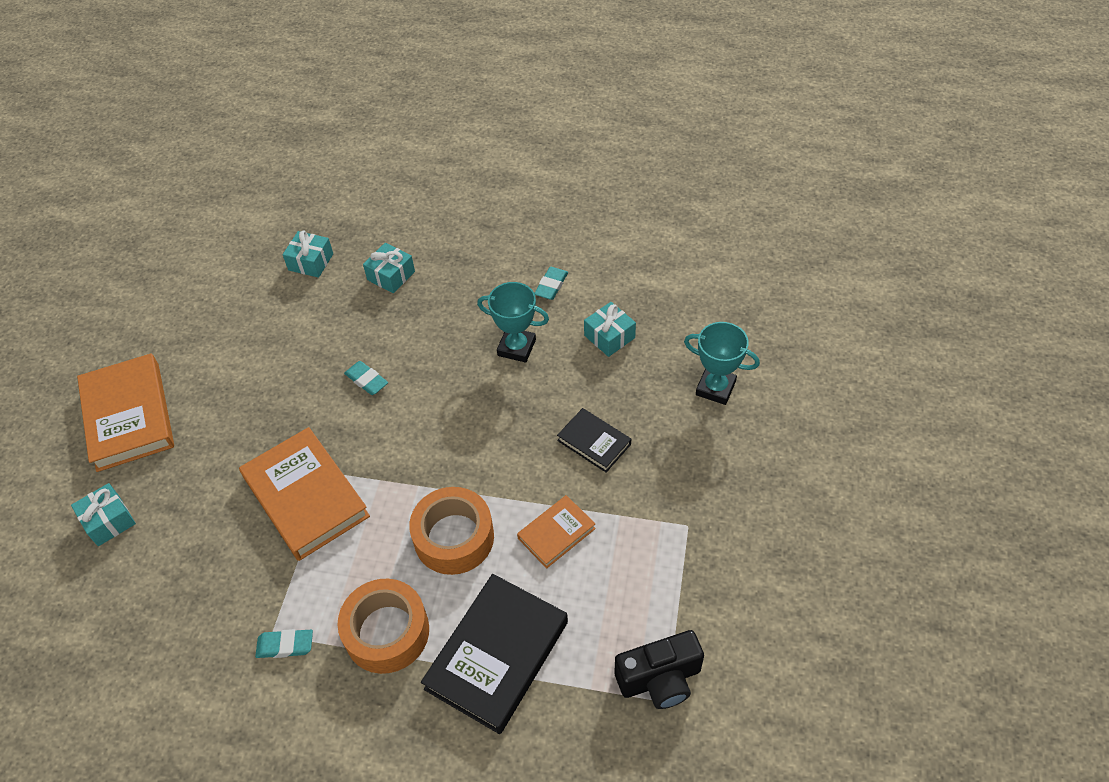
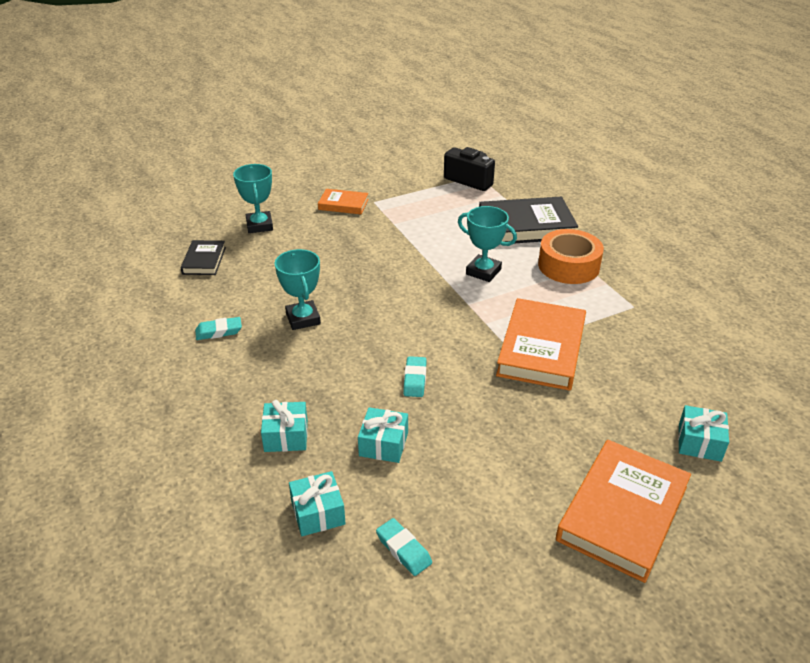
camera: 130 degrees left, 15 degrees down
turquoise eraser [255,629,313,658] -> turquoise eraser moved to [376,518,432,576]
orange tape [409,487,494,575] -> turquoise trophy [458,206,517,282]
orange book [517,495,596,569] -> orange book moved to [318,189,369,214]
black book [557,408,631,473] -> black book moved to [181,240,226,275]
turquoise gift [584,302,636,357] -> turquoise gift moved to [358,407,408,463]

